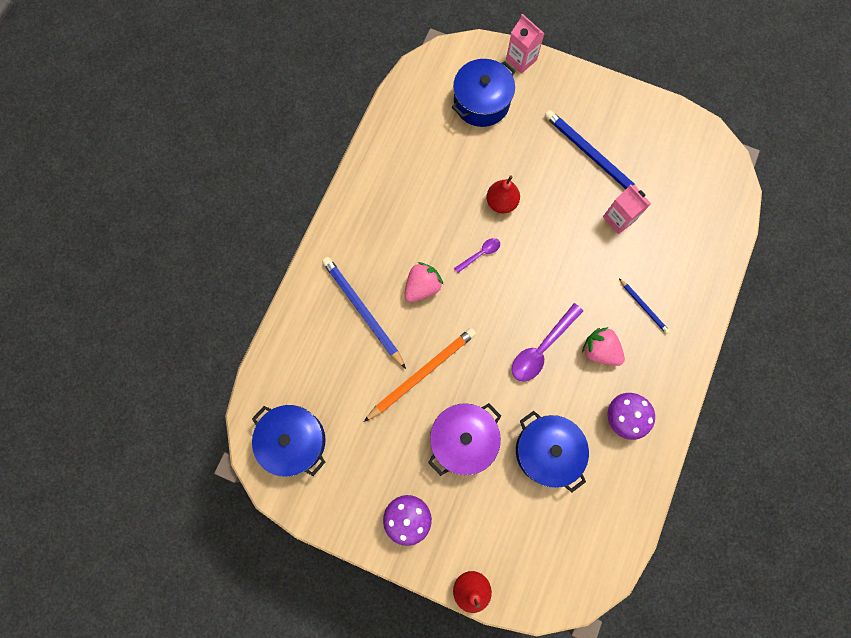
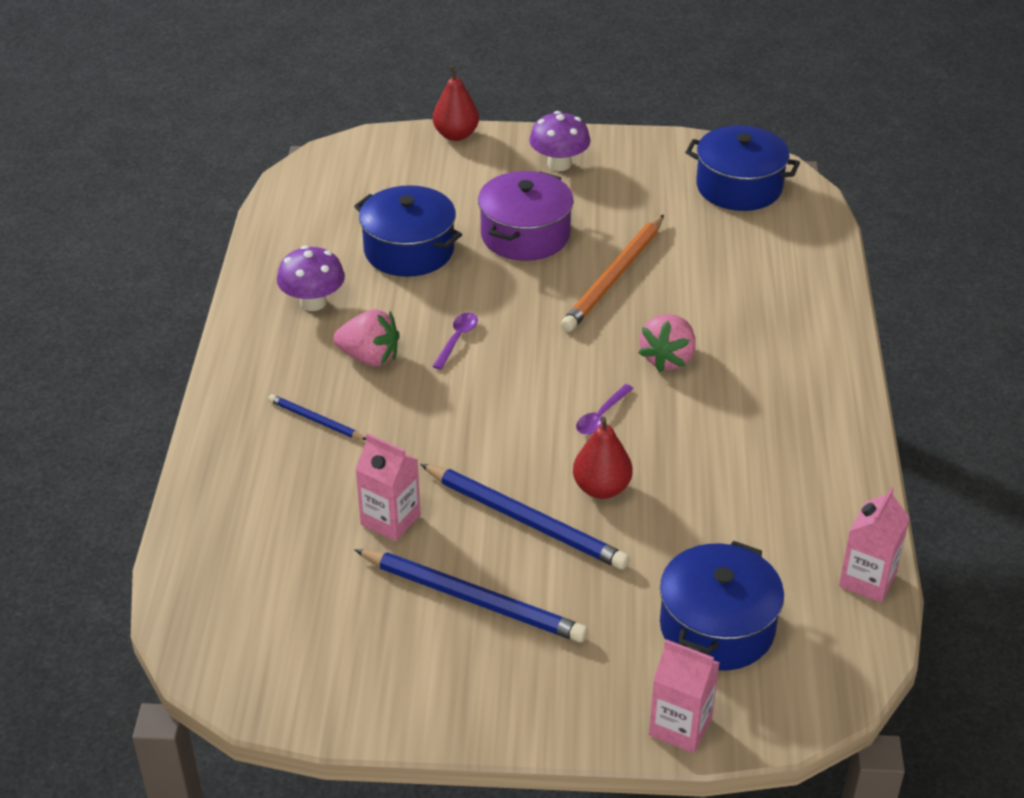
camera: 160 degrees right, 35 degrees down
blue pencil [322,257,406,369] -> blue pencil moved to [420,464,630,569]
purple spoon [512,303,583,381] -> purple spoon [432,312,478,370], size x0.56
none -> pink carton [839,487,910,603]

